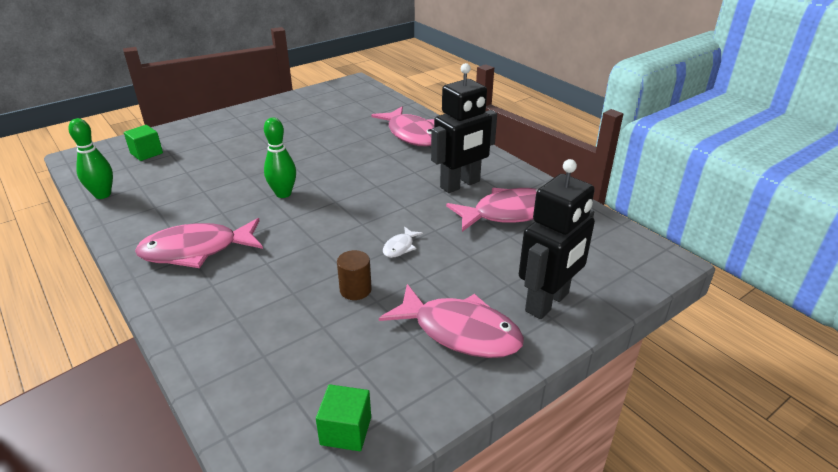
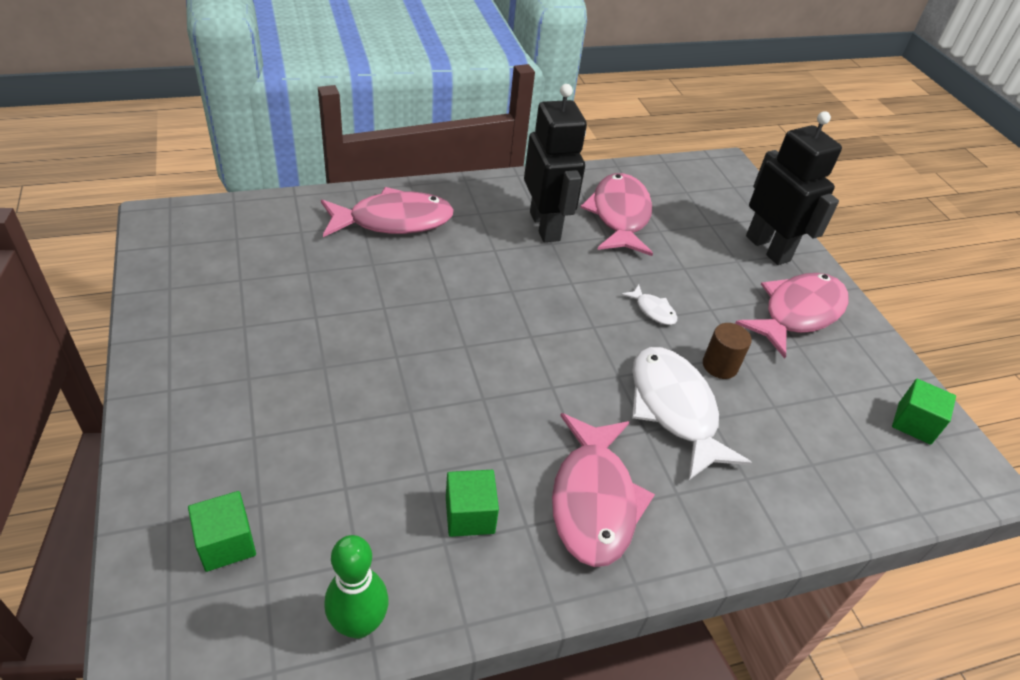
camera: 75 degrees left, 10 degrees up
green bowling pin [264,118,296,198] -> none
none -> green cube [446,470,499,537]
none -> white fish [632,347,752,481]

